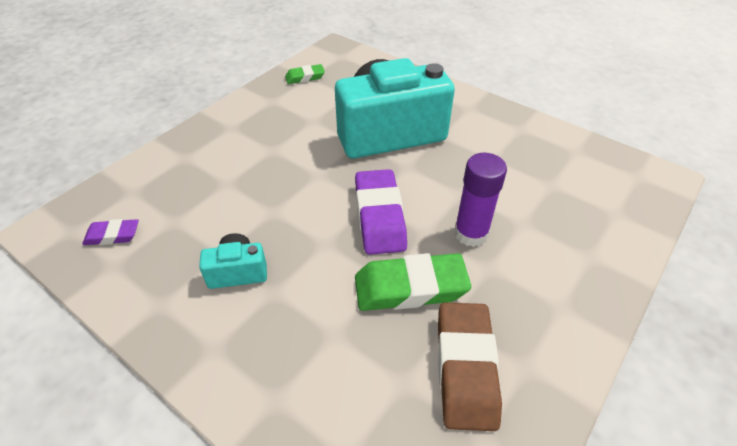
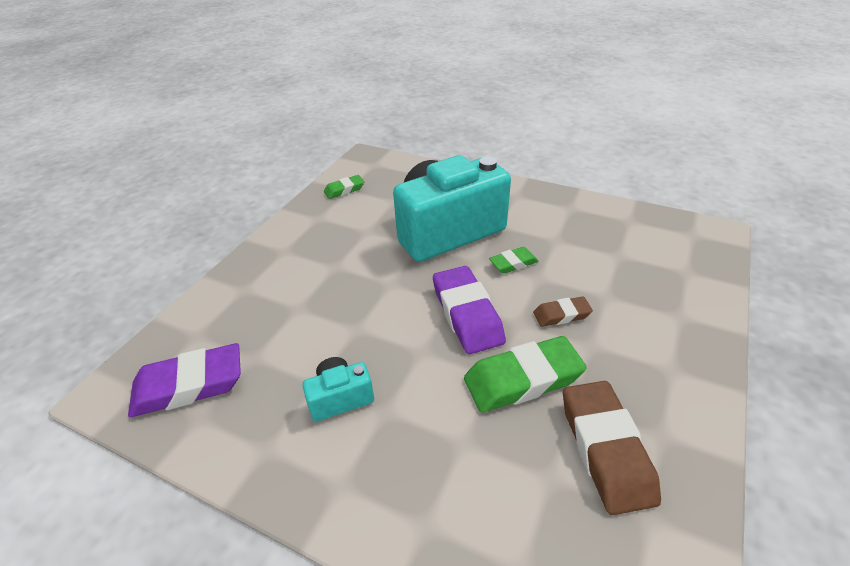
camera: 10 degrees left, 5 degrees down
purple eraser [82,219,139,245] -> purple eraser [128,343,241,417], size x1.87
purple glue stick [454,153,507,247] -> brown eraser [533,297,593,327]
none -> green eraser [489,247,539,274]

